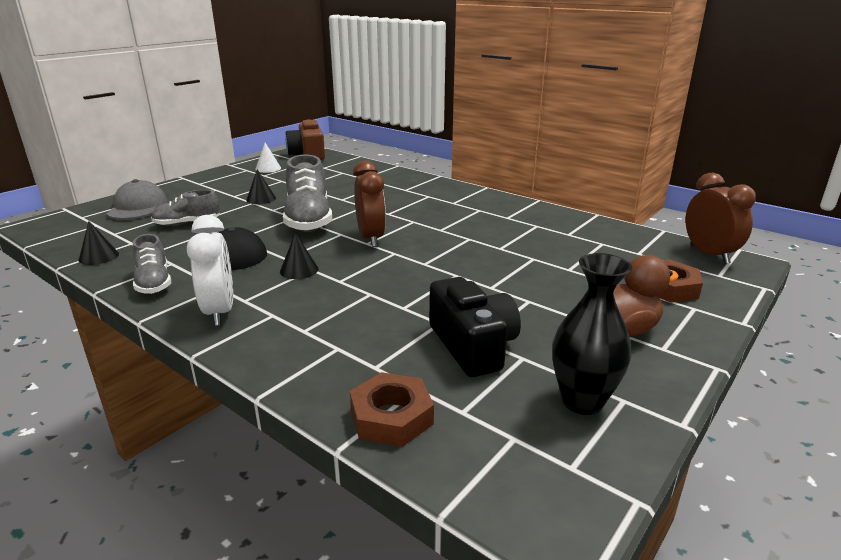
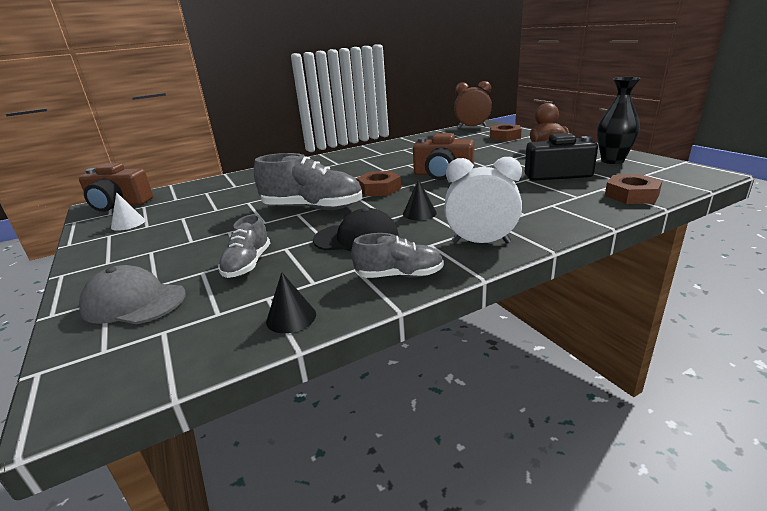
camera: 65 degrees left, 0 degrees up
black cone [246,169,276,204] -> none
brown clock [353,161,386,247] -> brown nut [356,171,401,196]
none -> brown camera [413,133,475,180]

